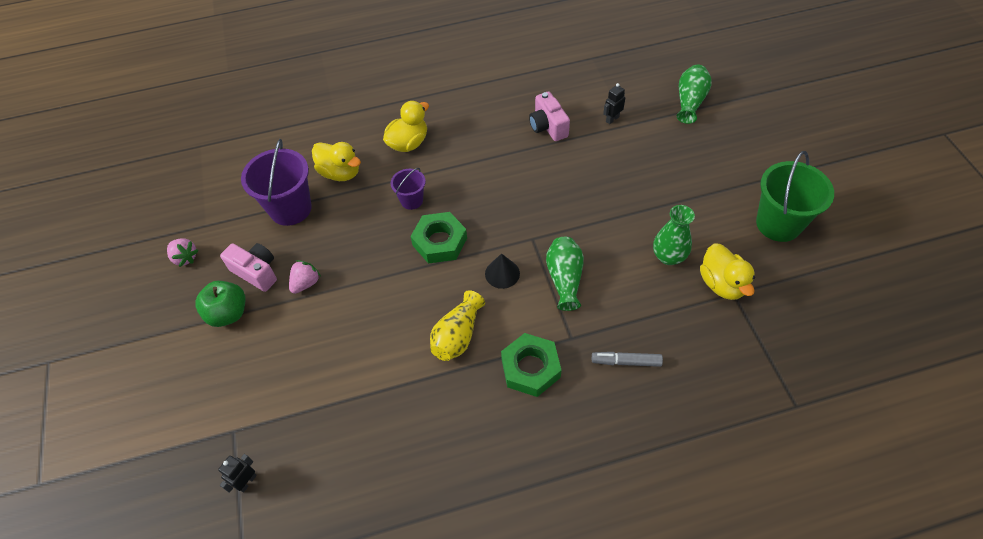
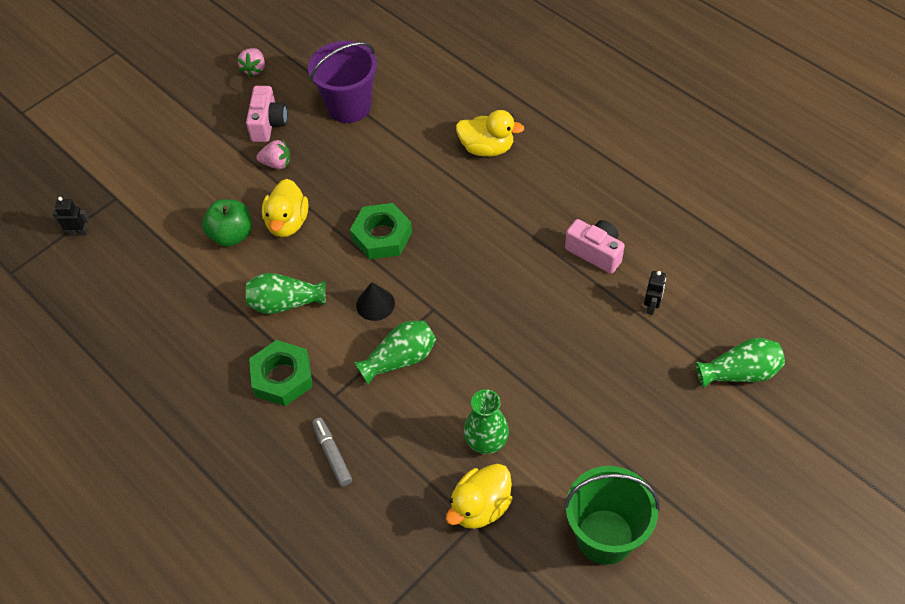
camera: 60 degrees right, 0 degrees up
green apple [195,281,245,327] -> green apple moved to [202,199,252,247]
yellow duck [312,142,361,181] -> yellow duck moved to [262,179,308,237]
purple bucket [391,168,426,210] -> none
yellow vase [430,290,485,361] -> green vase [246,273,326,314]
pink camera [529,91,570,141] -> pink camera turned 90 degrees clockwise [565,219,625,274]
black robot [603,83,625,124] -> black robot turned 90 degrees clockwise [644,271,666,315]

